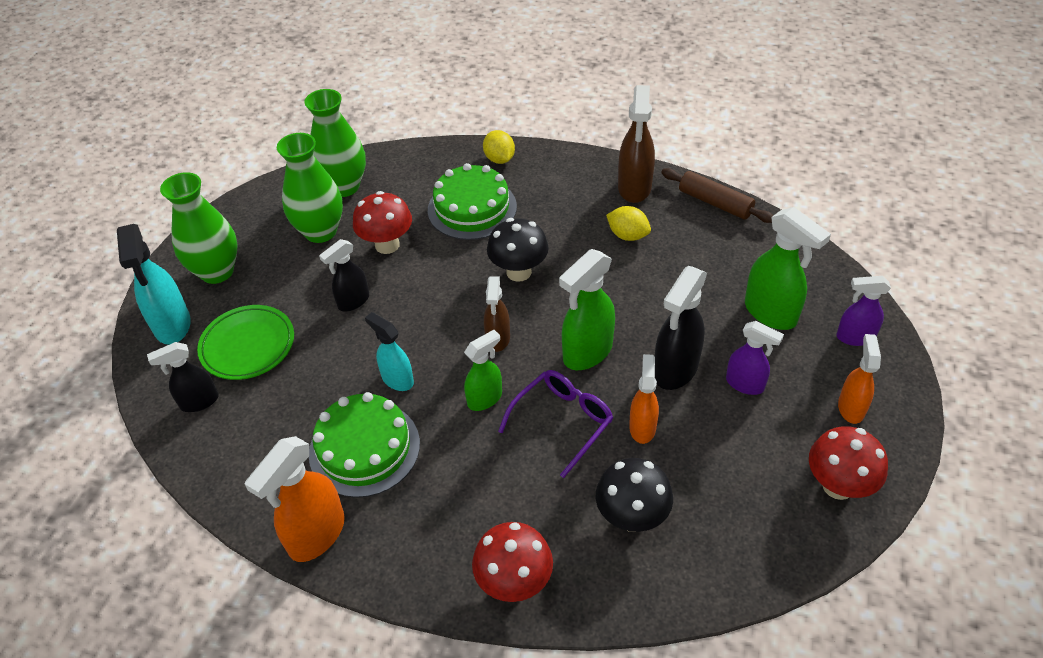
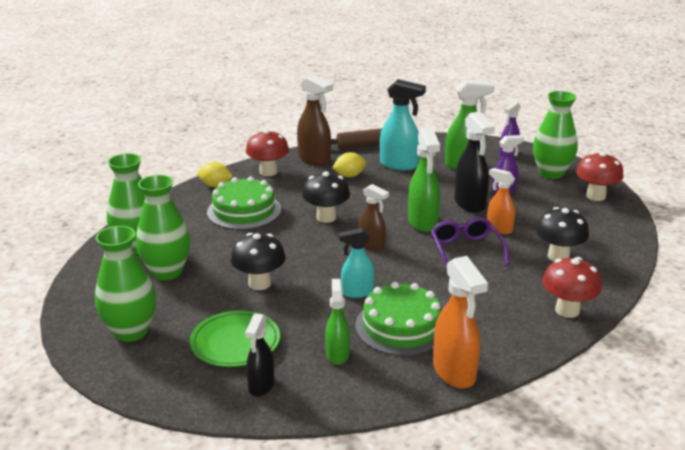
camera: 55 degrees left, 20 degrees down
turquoise spray bottle [117,224,191,345] -> turquoise spray bottle moved to [380,79,426,171]
black spray bottle [319,239,369,312] -> black mushroom [231,233,286,290]
red mushroom [353,191,412,254] -> red mushroom moved to [246,130,289,176]
green spray bottle [464,330,502,411] -> green spray bottle moved to [325,279,350,365]
orange spray bottle [838,334,881,424] -> green vase [533,91,578,179]

